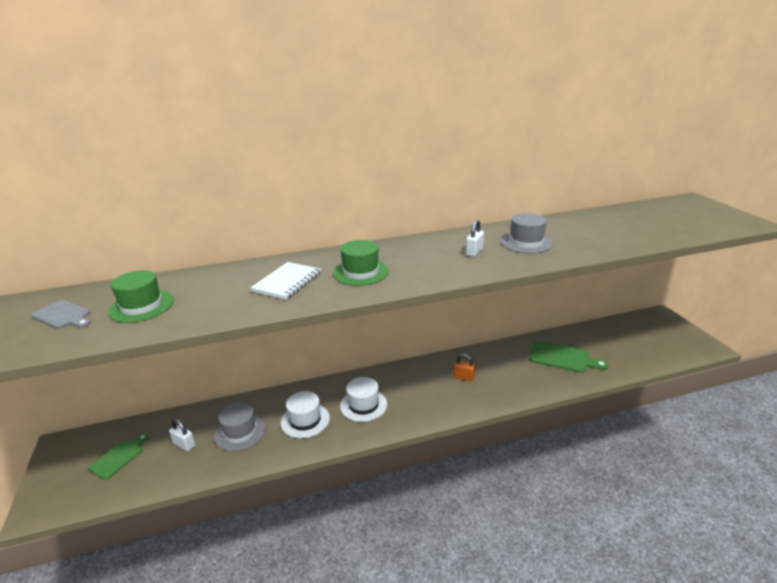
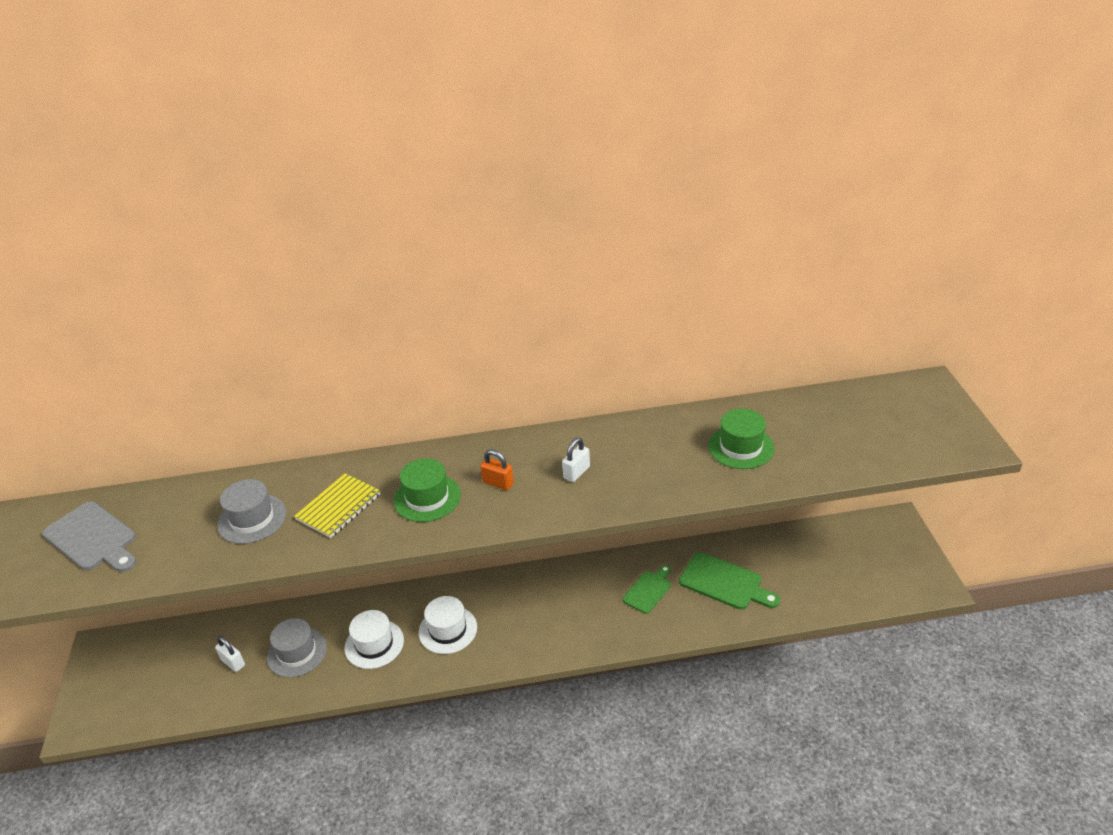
camera: 10 degrees right, 10 degrees up
grey cutting board [31,300,91,329] -> grey cutting board [43,501,136,572], size x1.55
green cutting board [89,434,149,480] -> green cutting board moved to [622,565,671,614]
green hat [108,270,174,323] -> green hat moved to [708,409,775,469]
white notebook [251,262,321,300] -> yellow notebook [294,473,381,538]
orange padlock [453,354,475,381] -> orange padlock moved to [480,449,514,490]
grey hat [501,213,553,253] -> grey hat moved to [217,479,286,544]

